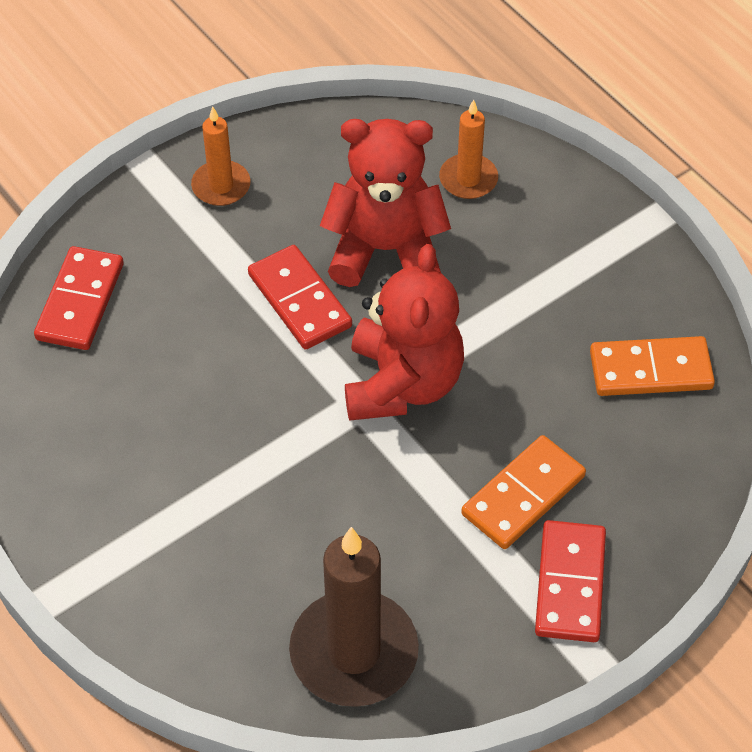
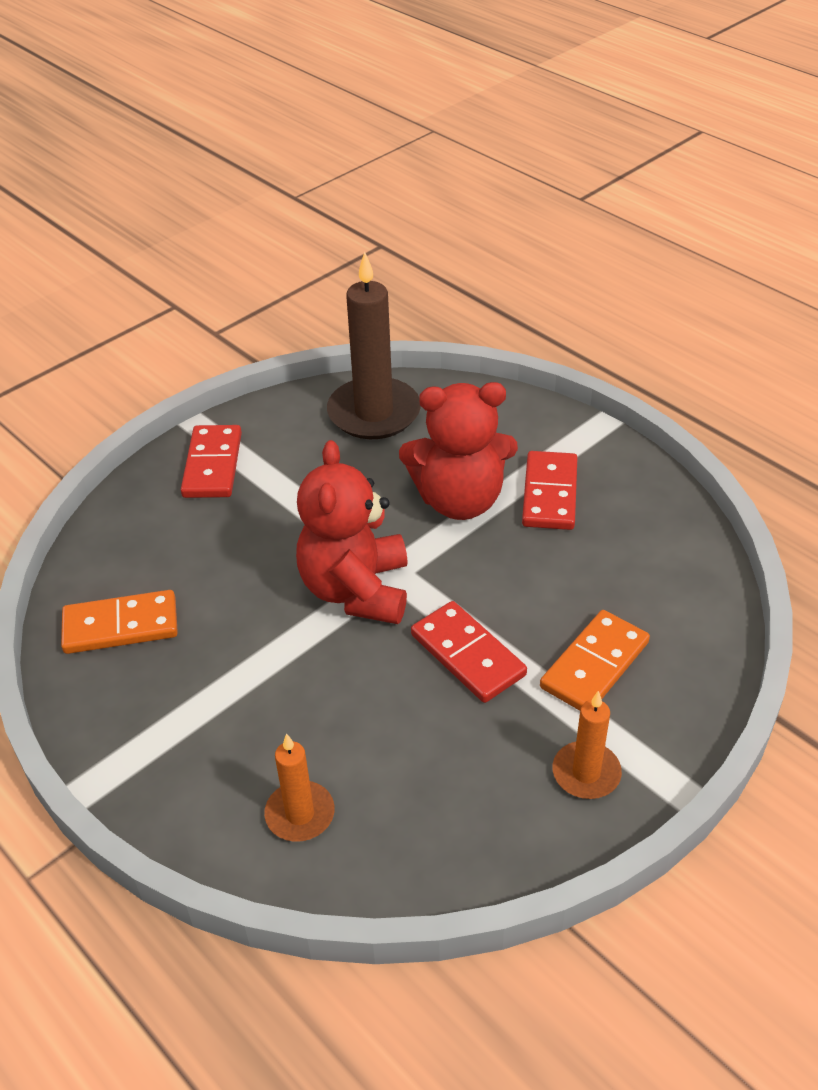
camera: 175 degrees right, 10 degrees down
red domino [34,246,124,350] -> red domino moved to [522,451,578,530]
red teddy bear [320,119,451,287] -> red teddy bear moved to [399,382,518,520]
orange domino [461,435,586,549] -> orange domino moved to [540,610,650,711]

